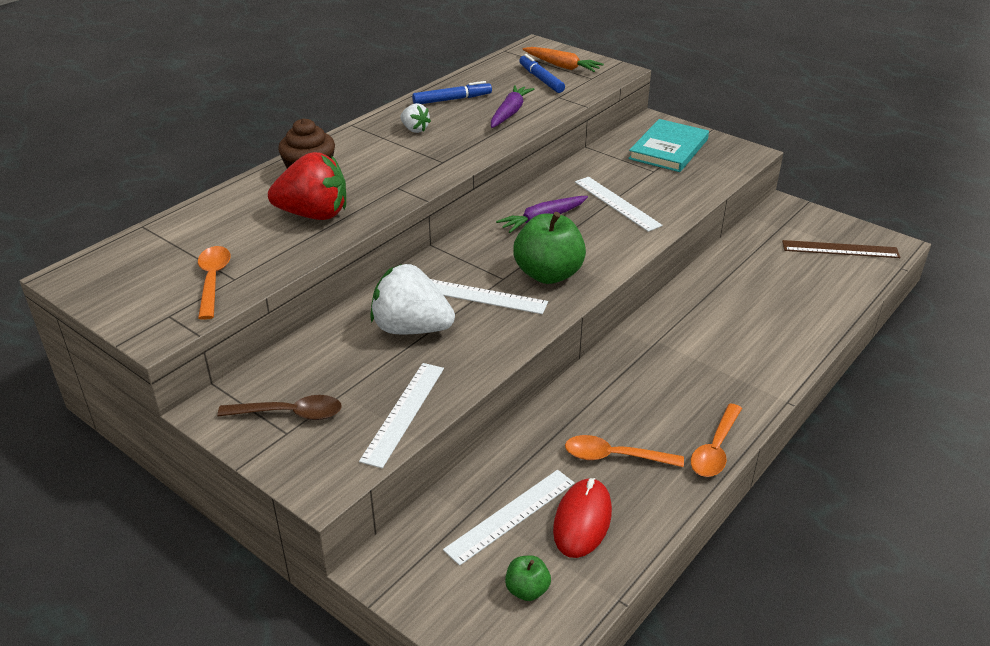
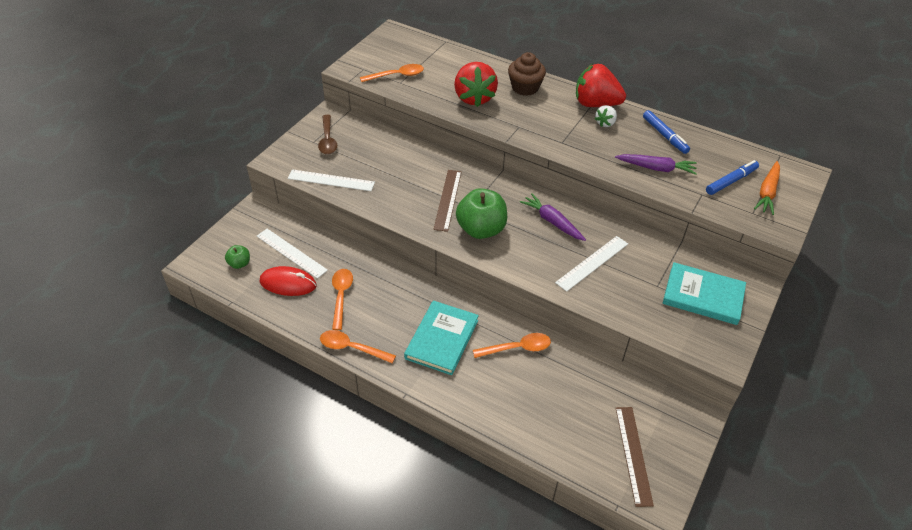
camera: 80 degrees right, 10 degrees up
white strawberry [370,264,455,334] -> none
white ruler [430,279,548,314] -> brown ruler [433,170,462,232]
none -> turquoise book [404,300,479,375]
none -> orange spoon [473,333,551,358]
none -> red strawberry [576,64,626,107]

